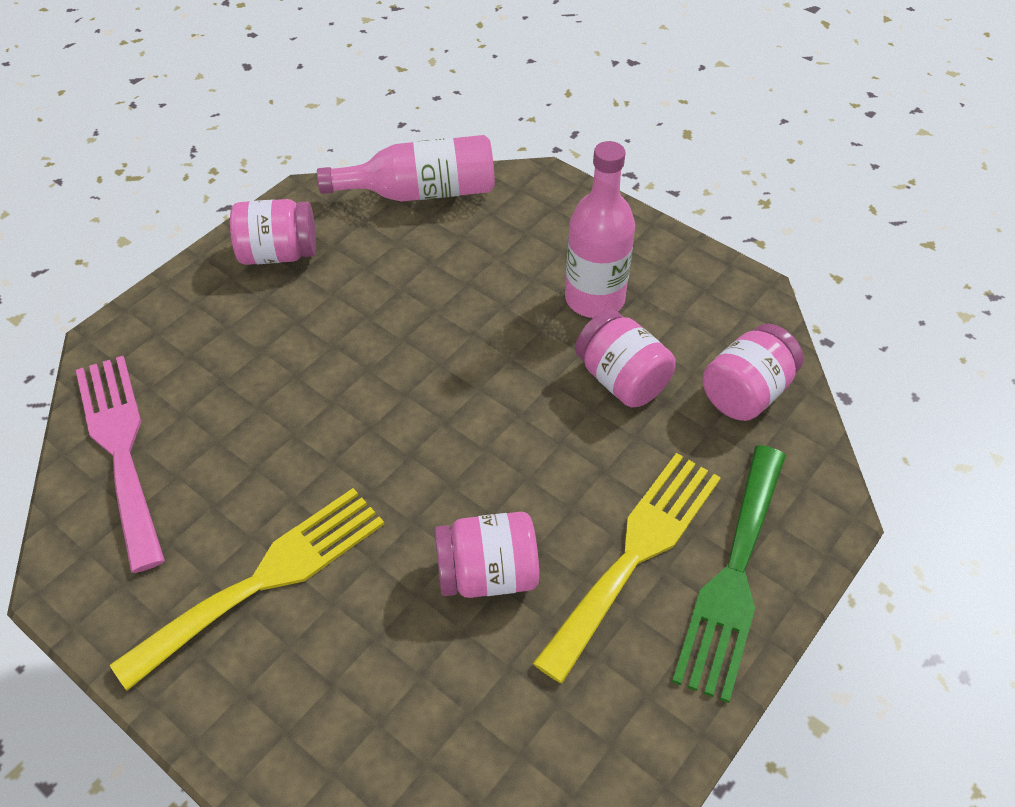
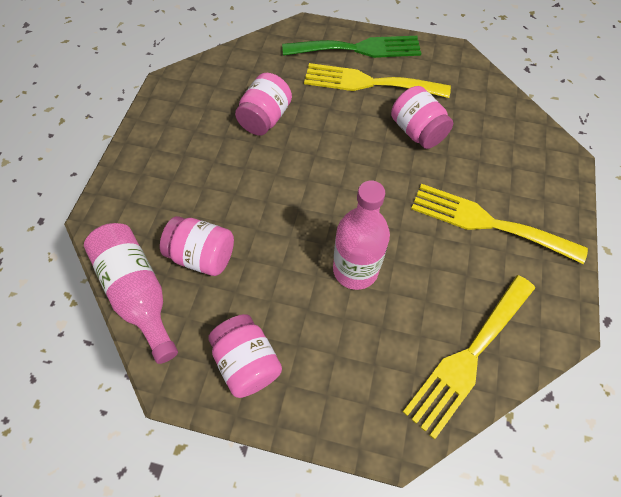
camera: 115 degrees left, 10 degrees up
pink fork [76,356,165,573] -> yellow fork [403,275,535,439]
pink bottle [565,141,635,318] -> pink bottle moved to [333,180,390,290]
pink jar [702,324,803,421] -> pink jar moved to [160,216,234,276]

